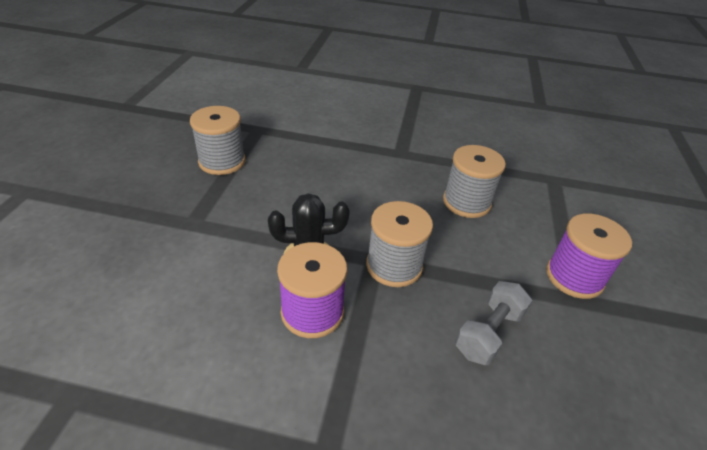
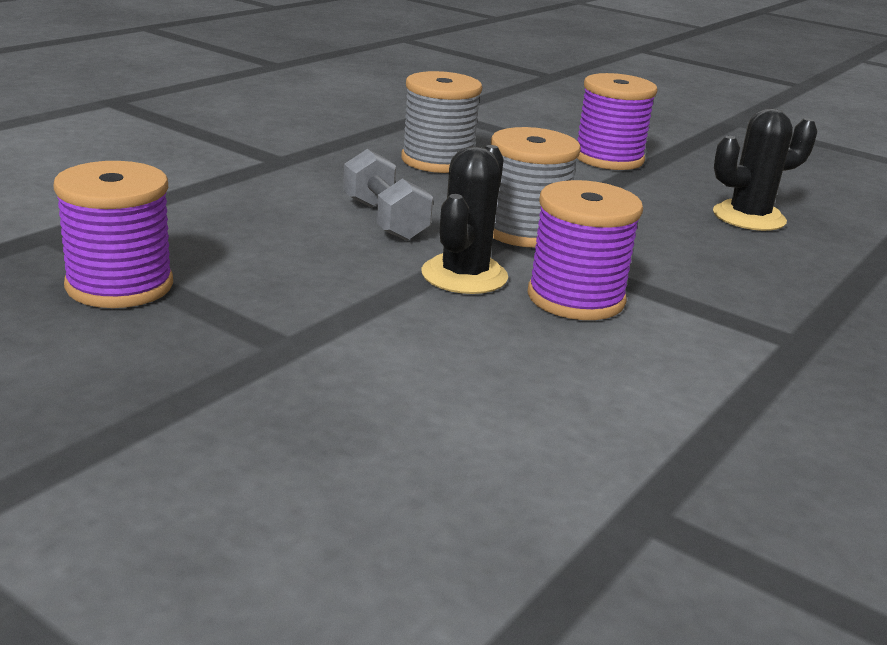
camera: 65 degrees left, 15 degrees down
grey spool [190,106,245,175] -> purple spool [53,161,173,308]
grey dumbbell [455,281,532,365] -> grey dumbbell moved to [343,149,433,241]
none -> black cactus [713,108,817,231]

